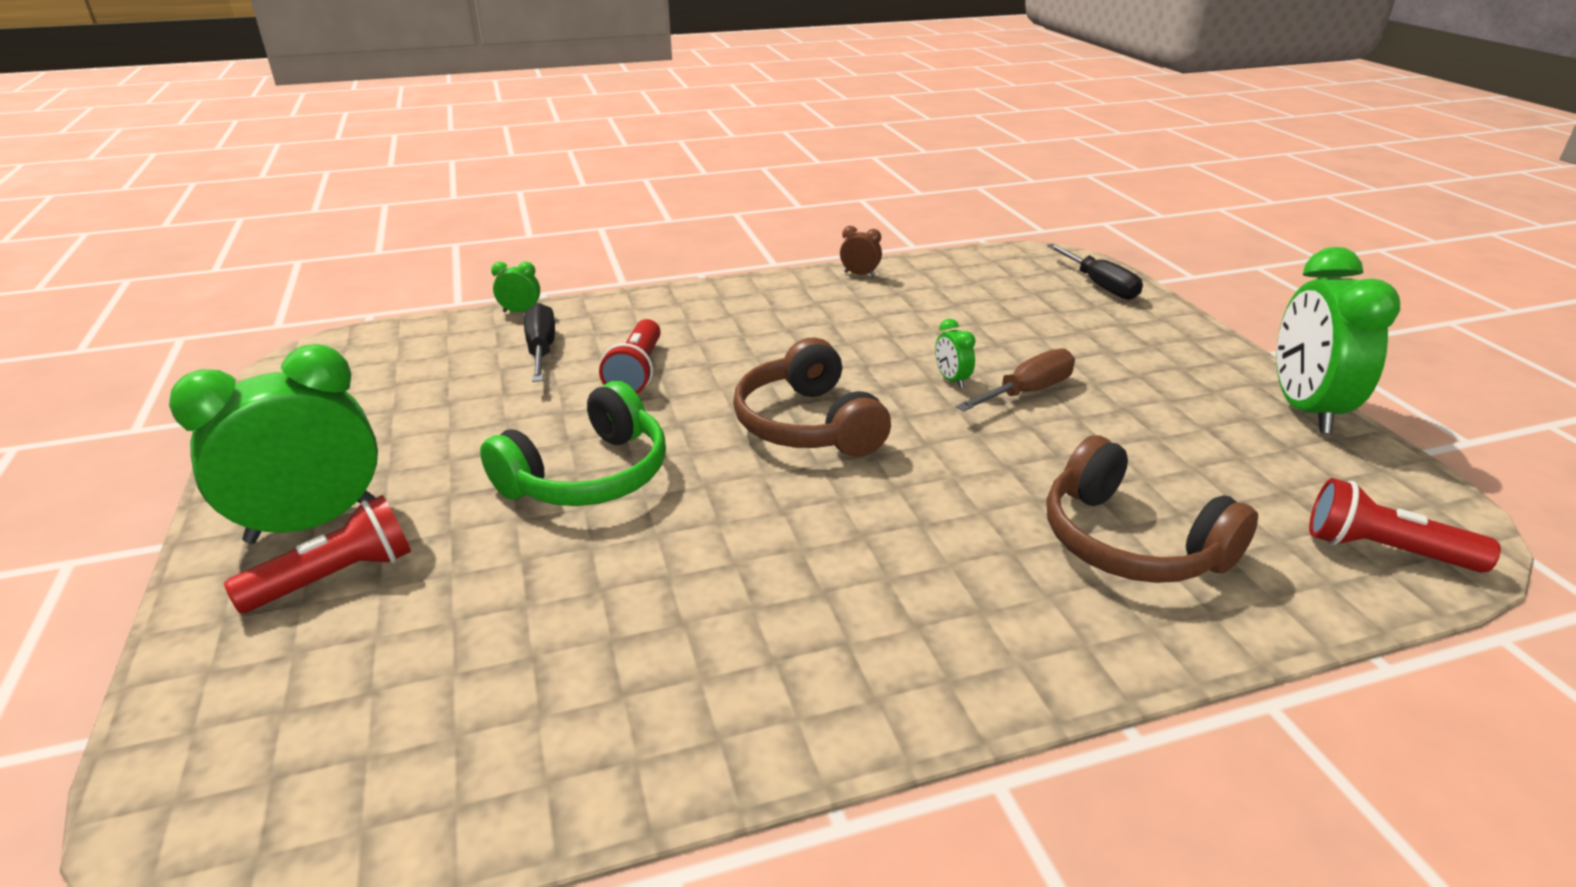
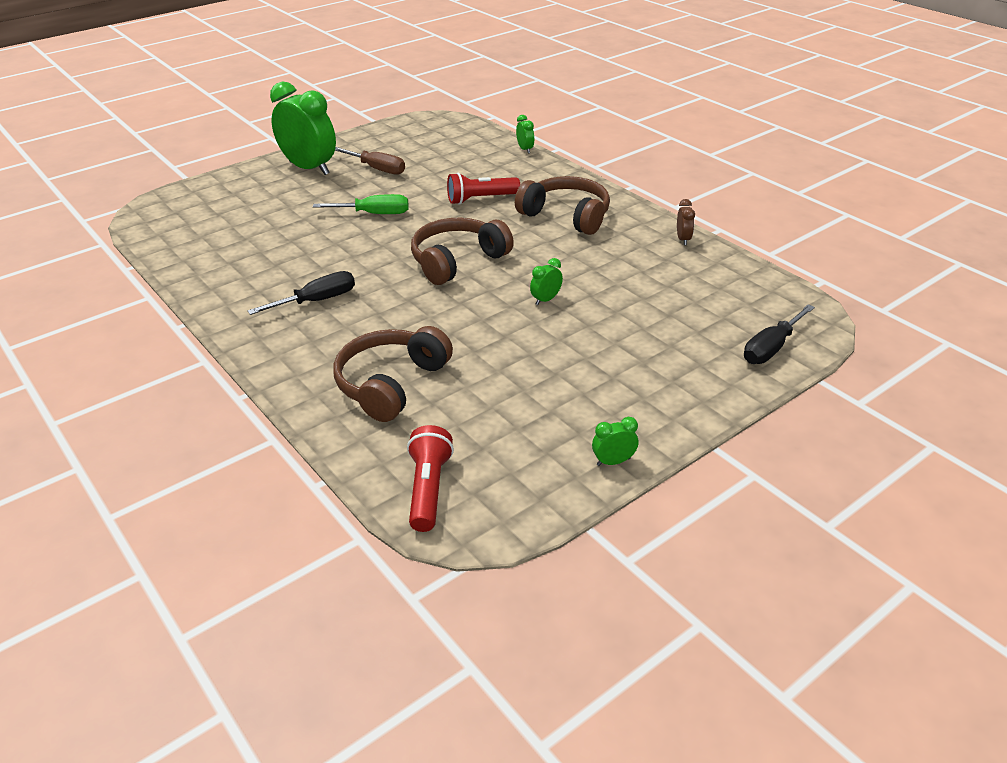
camera: 70 degrees right, 5 degrees up
red flashlight [224,495,411,613] -> none
green headphones [480,381,666,506] -> green screwdriver [313,194,409,214]
black screwdriver [524,303,555,382] -> black screwdriver moved to [248,271,355,315]
brown screwdriver [956,348,1075,411] -> brown screwdriver moved to [335,147,405,175]
green clock [1277,247,1400,434] -> green clock [592,417,638,466], size x0.41
none -> brown headphones [515,176,610,235]

